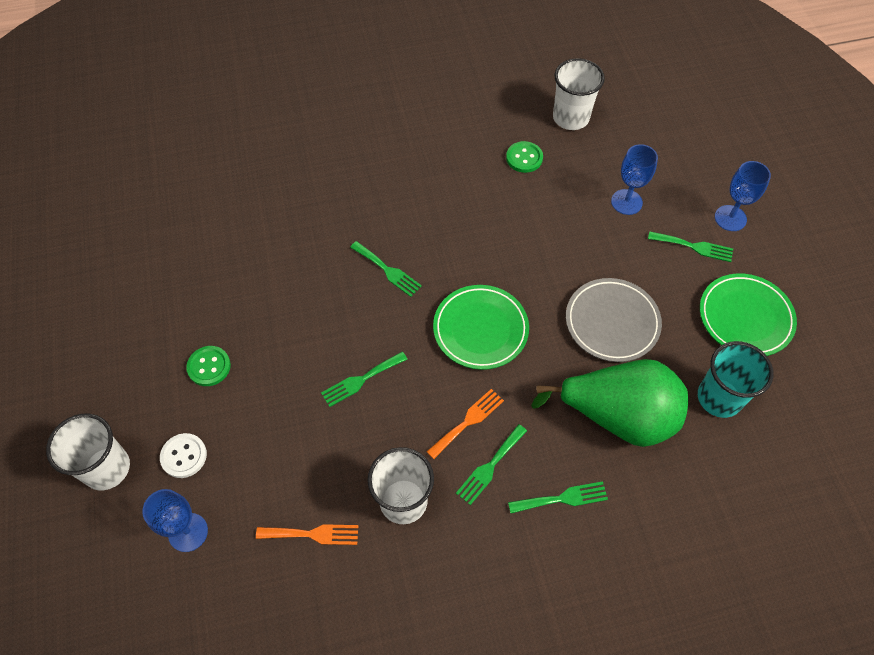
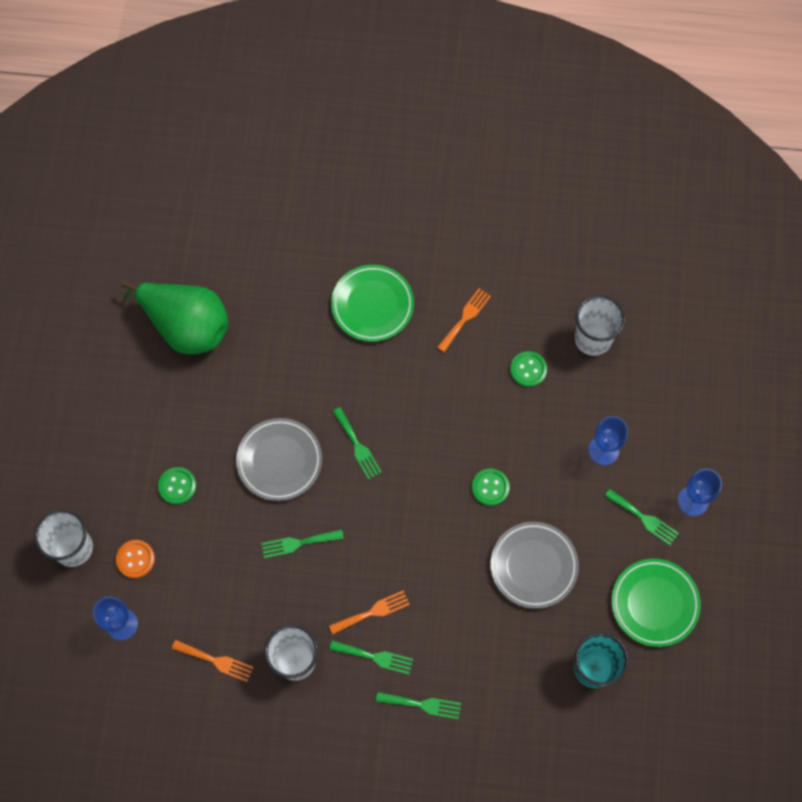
camera: 20 degrees right, 10 degrees up
white button [160,433,207,478] -> orange button [116,540,155,578]
green plate [433,285,529,370] -> green plate moved to [331,265,414,342]
green fork [456,424,527,505] -> green fork turned 135 degrees counterclockwise [329,640,413,674]
green pear [531,359,688,447] -> green pear moved to [121,281,228,354]
none -> grey plate [236,418,322,501]
none -> orange fork [437,288,491,352]
none -> green button [472,469,510,506]

